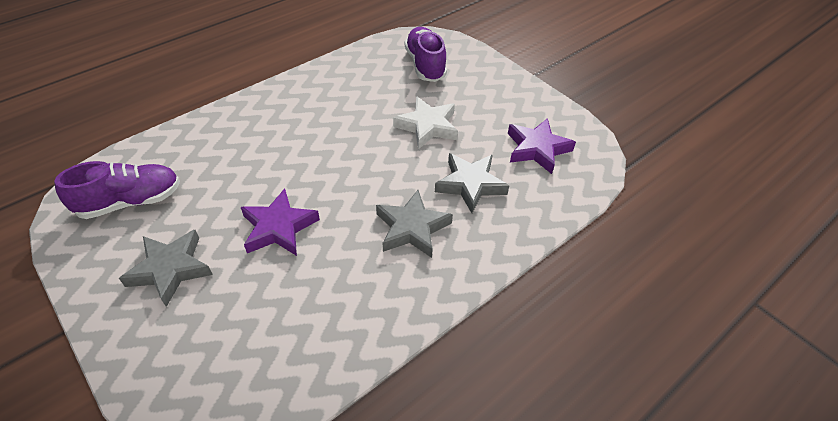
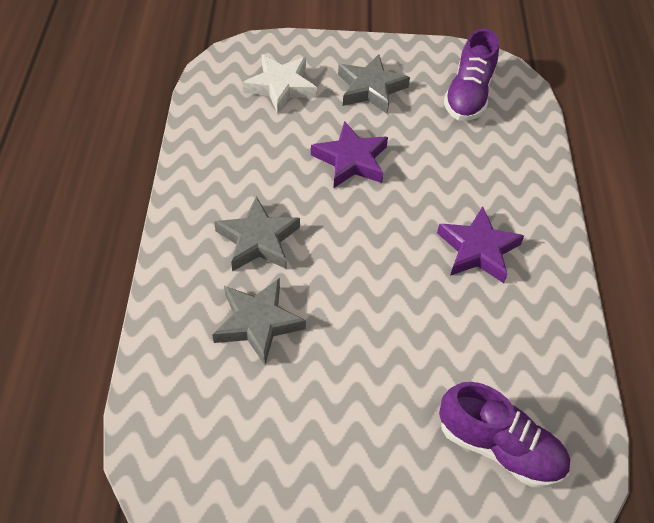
camera: 130 degrees right, 5 degrees up
white star [393,96,458,149] -> white star moved to [243,54,317,114]
purple star [508,118,576,174] -> purple star moved to [437,206,524,283]

